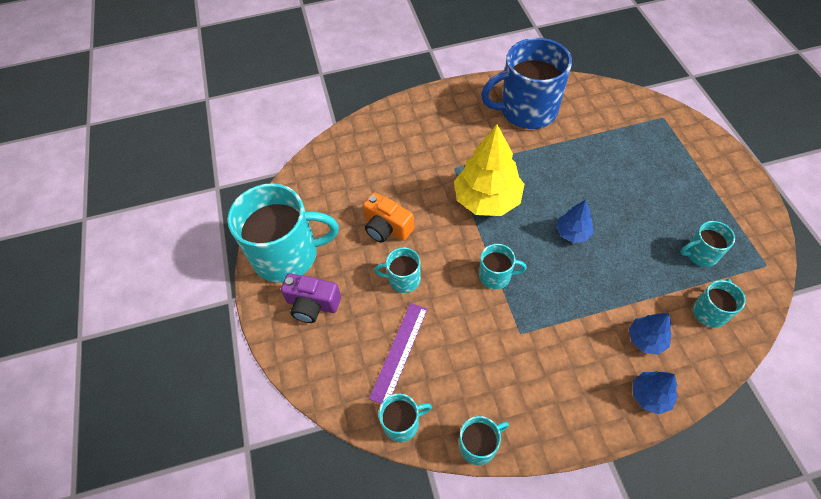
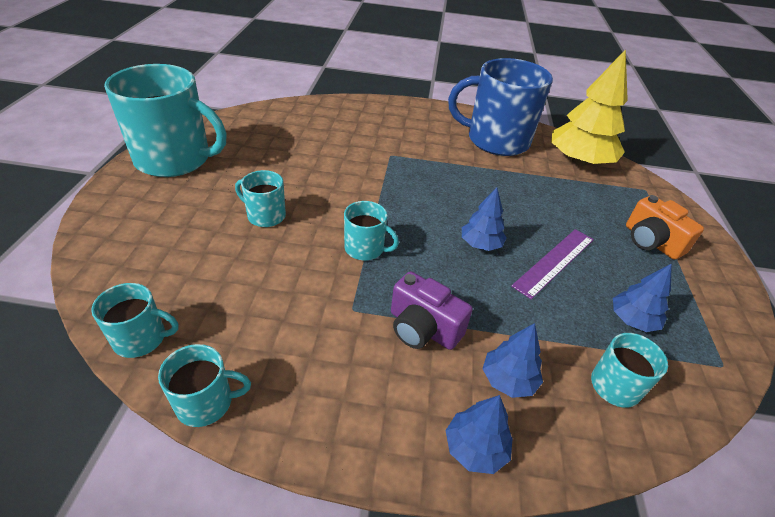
camera: 15 degrees right, 15 degrees down
purple camera [281,273,341,323] -> purple camera moved to [391,271,473,350]
orange camera [363,192,414,243] -> orange camera moved to [626,195,704,260]
purple ruler [369,303,428,404] -> purple ruler moved to [511,229,594,299]
yellow tree [454,124,524,216] -> yellow tree moved to [551,49,628,166]
turquoise mug [681,221,735,267] -> blue tree [613,263,672,332]

